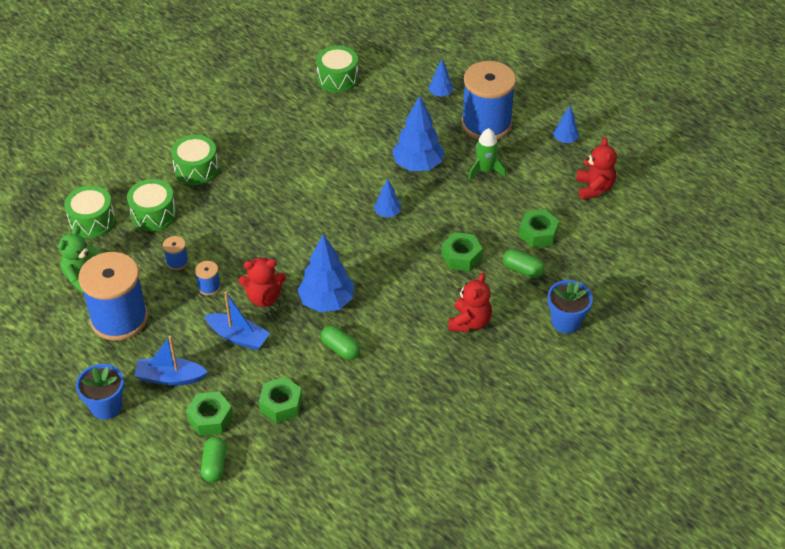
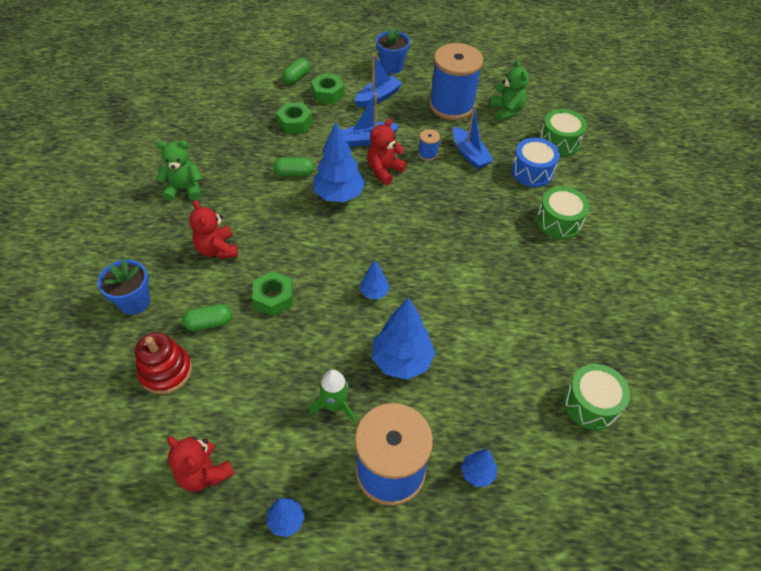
camera: 135 degrees right, 5 degrees up
green drum [127,179,177,231] -> blue drum [511,138,560,187]
blue spool [163,236,188,270] -> blue boat [453,105,494,170]
green capsule [201,437,226,483] -> green capsule turned 75 degrees clockwise [282,58,310,84]
green nut [519,209,559,248] -> none
none -> red stacking toy [135,332,192,394]
none -> green teddy bear [157,141,202,201]

